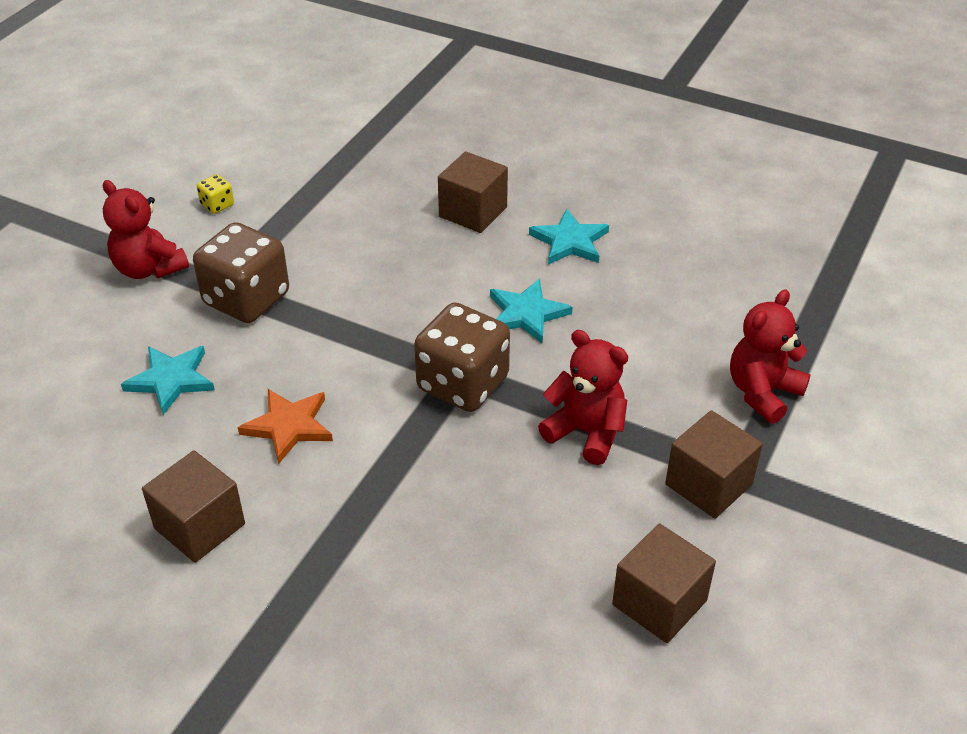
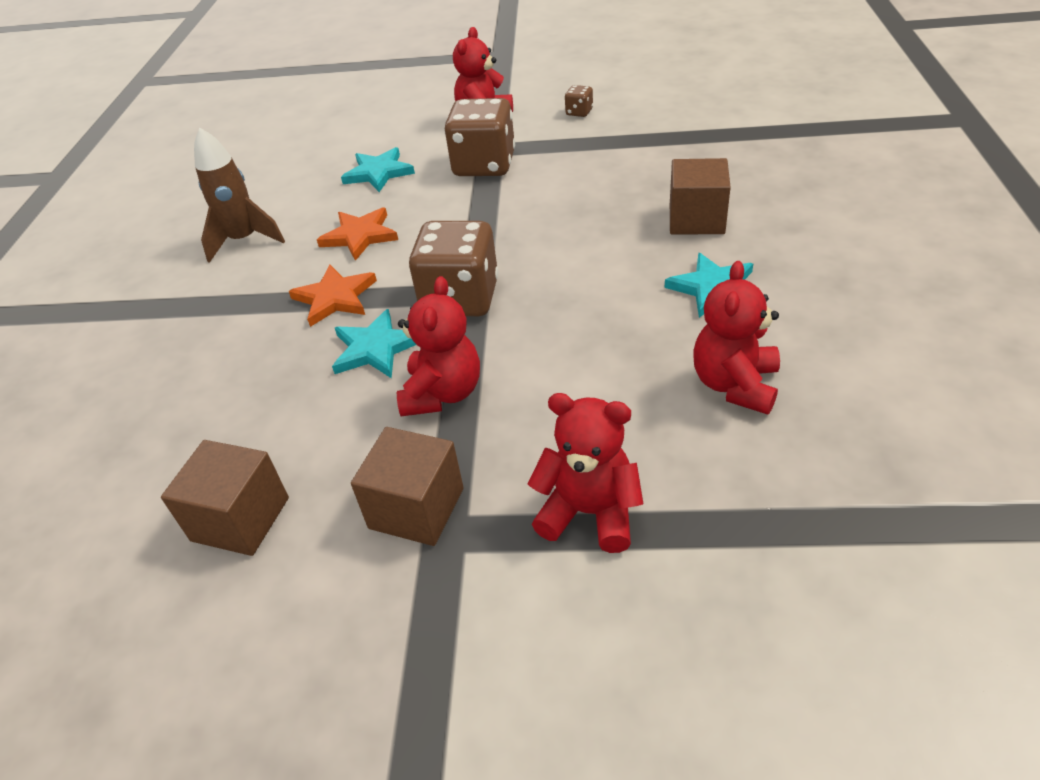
camera: 70 degrees right, 0 degrees up
brown cube [142,450,245,563] -> brown rocket [194,128,285,263]
yellow dice [197,174,234,214] -> brown dice [565,85,593,117]
turquoise star [490,279,573,343] -> turquoise star moved to [332,309,417,378]
none -> orange star [289,264,377,327]
none -> red teddy bear [693,261,780,415]

